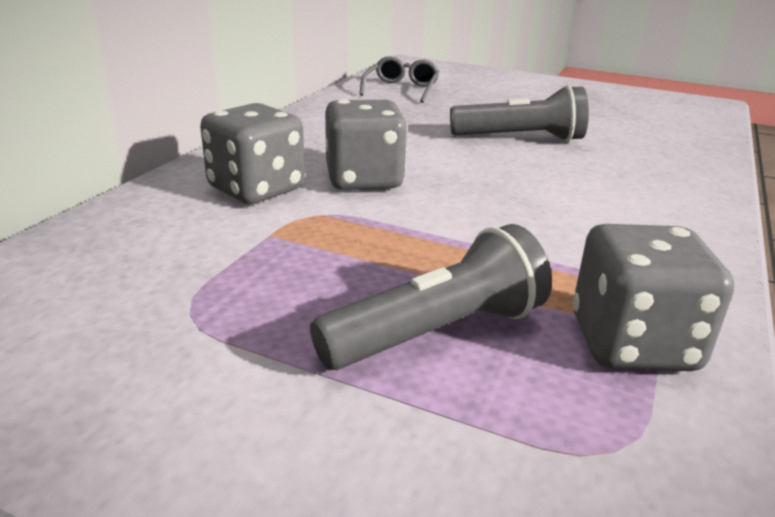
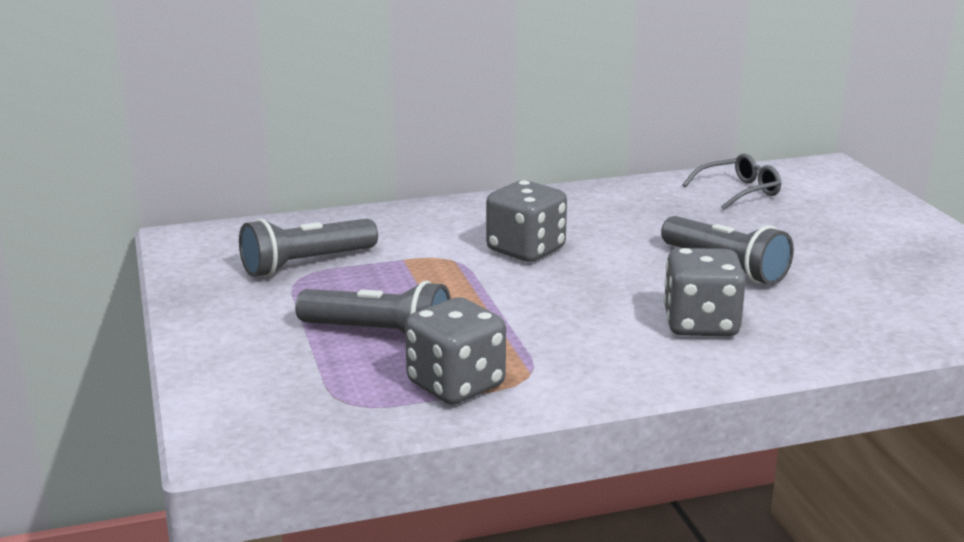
camera: 50 degrees right, 5 degrees down
grey dice [200,103,305,204] -> grey dice moved to [664,248,746,336]
none -> grey flashlight [239,219,378,277]

